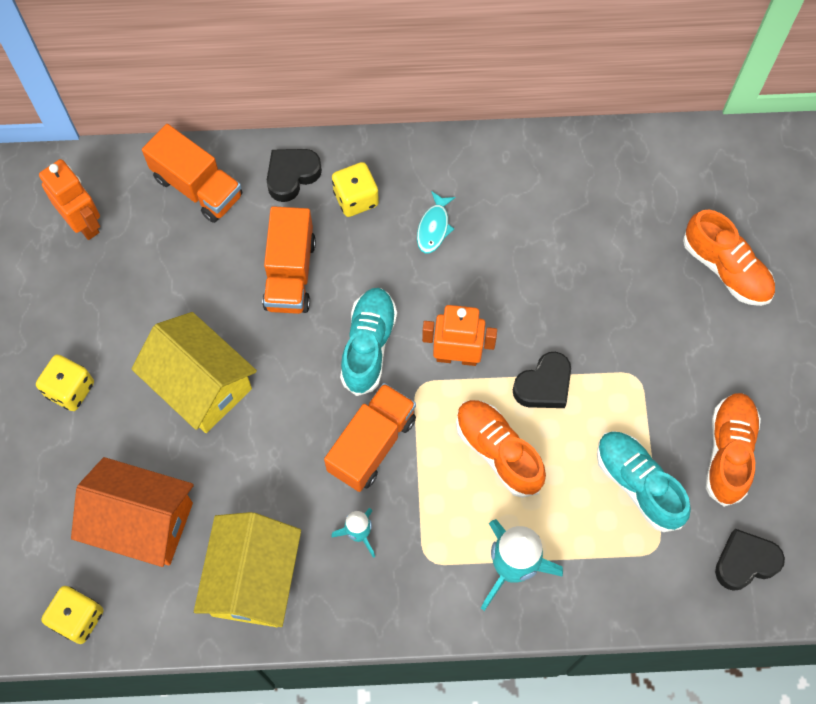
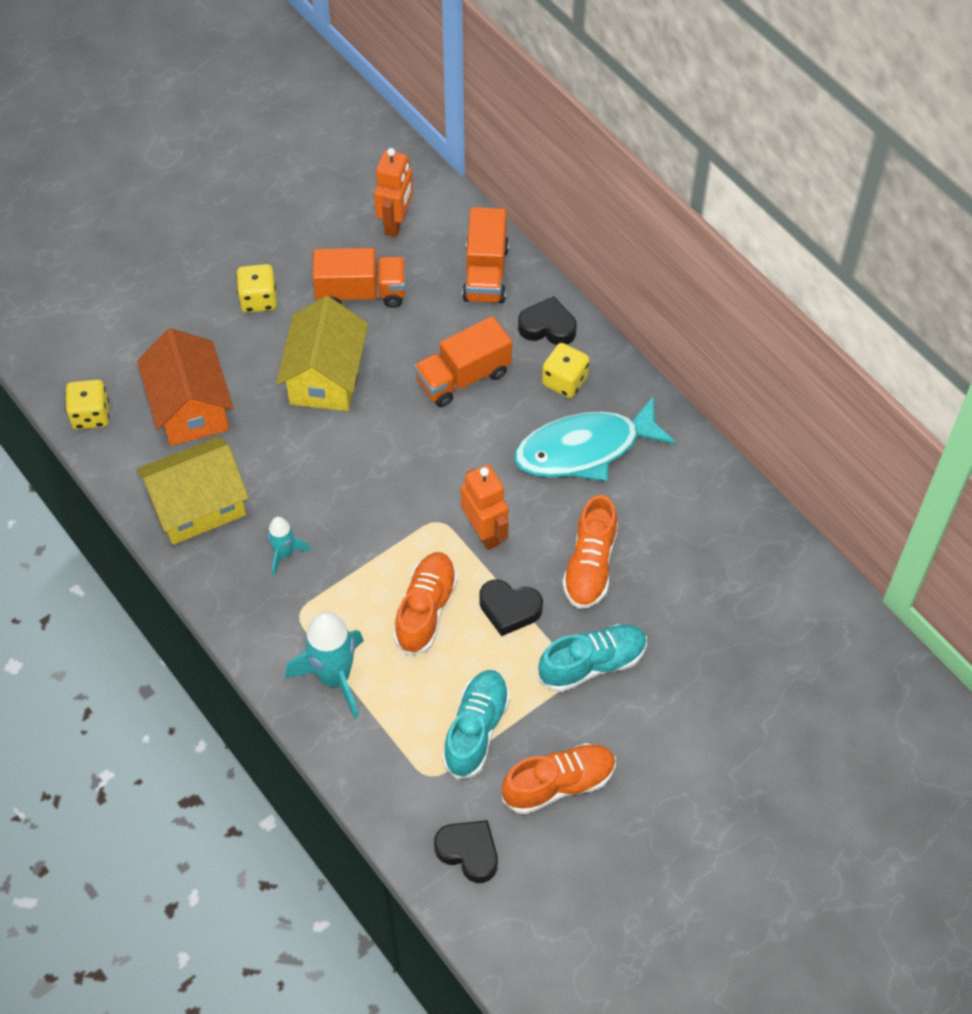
camera: 55 degrees right, 10 degrees down
orange truck [324,383,416,492] -> orange truck moved to [313,248,406,308]
turquoise shoe [340,288,397,396] -> turquoise shoe moved to [538,624,647,692]
turquoise fish [417,191,456,253] -> turquoise fish [514,396,676,481], size x2.33
orange shoe [683,210,775,306] -> orange shoe moved to [562,495,618,609]

